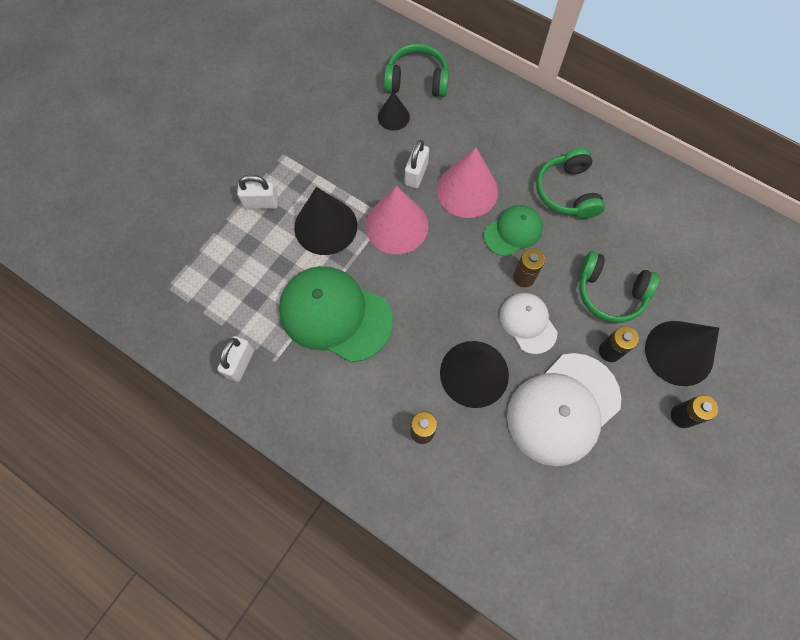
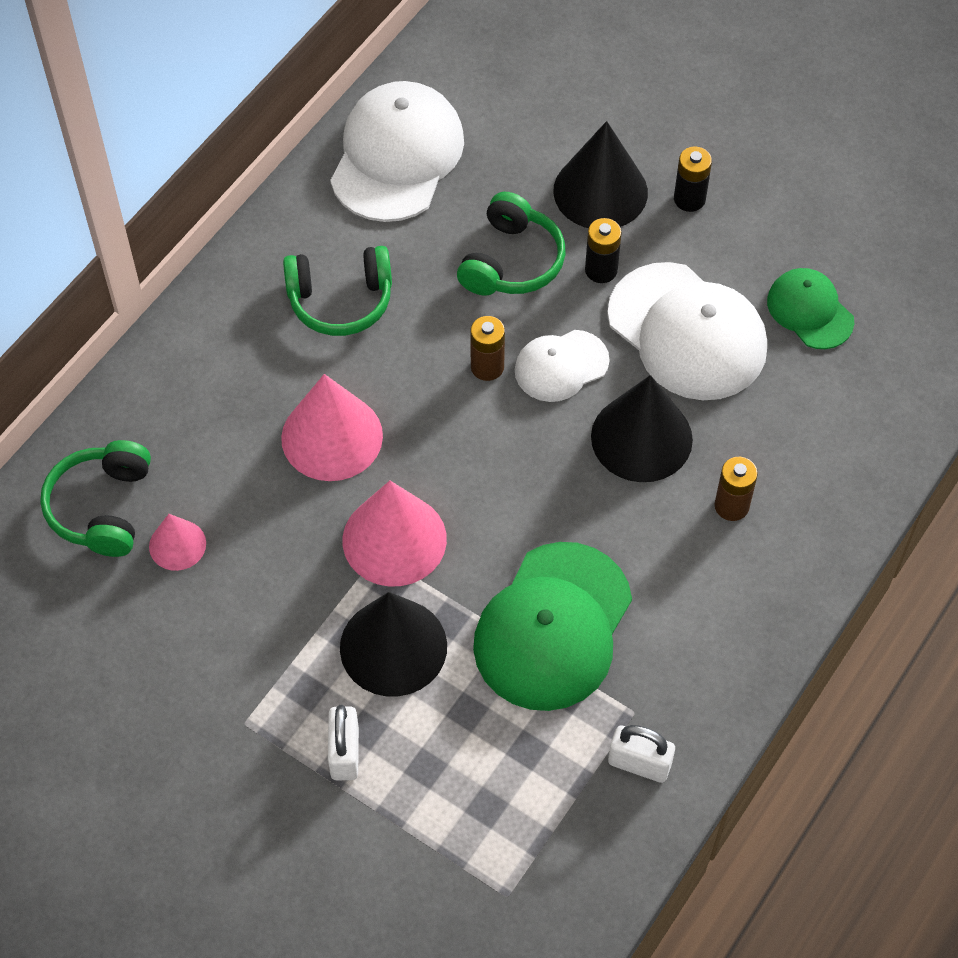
camera: 90 degrees left, 10 degrees down
black cone [378,91,410,131] -> pink cone [149,514,206,571]
white padlock [405,140,429,188] -> none
green cap [484,205,543,256] -> green cap moved to [767,268,854,349]
none -> white cap [330,81,464,222]

